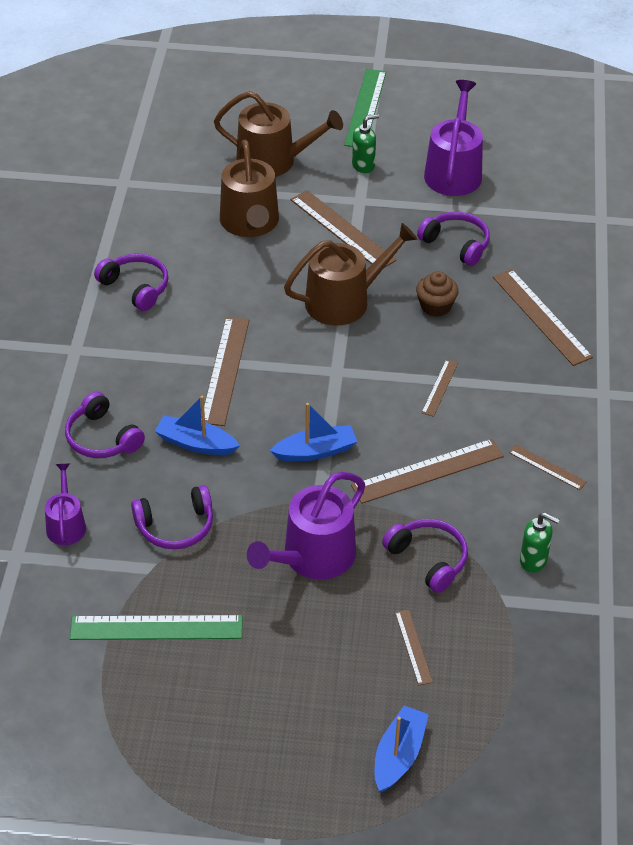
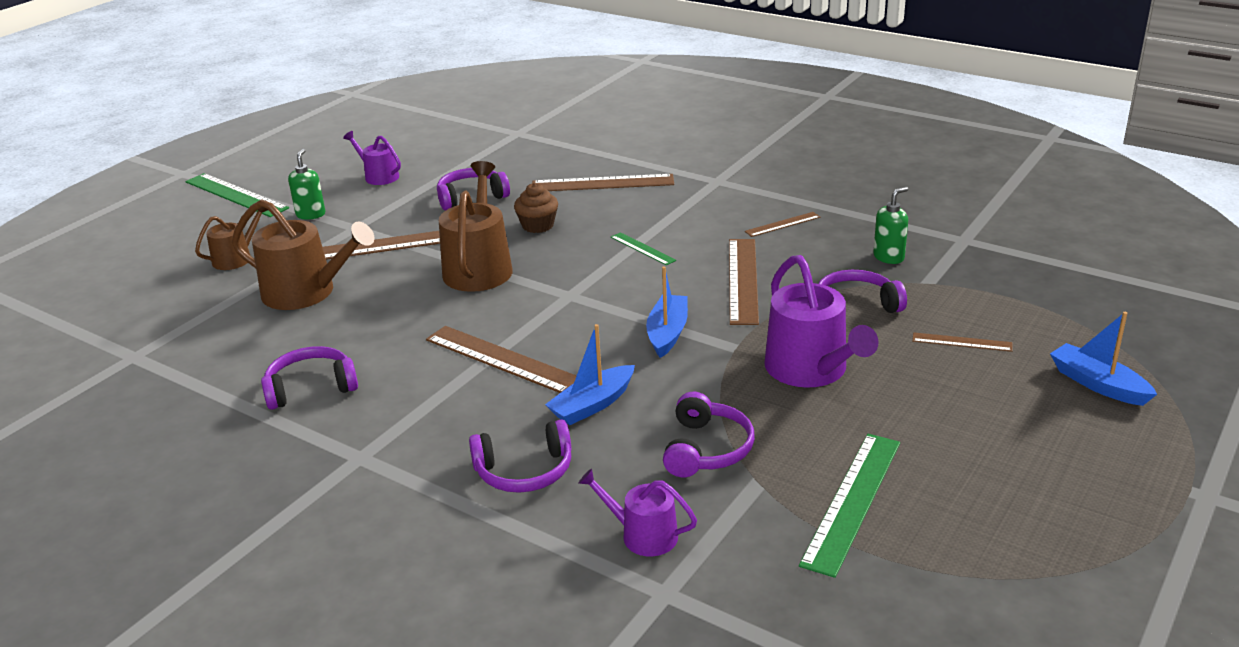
camera: 60 degrees left, 15 degrees down
brown watering can [214,91,343,177] -> brown watering can [195,207,268,270], size x0.56
brown ruler [422,360,458,417] -> green ruler [611,232,676,266]
purple watering can [424,80,483,196] -> purple watering can [343,131,401,185], size x0.56

